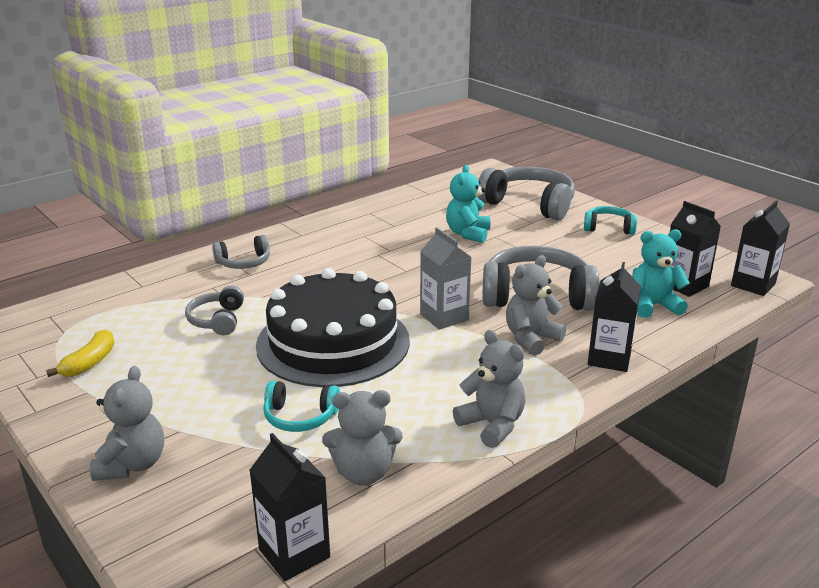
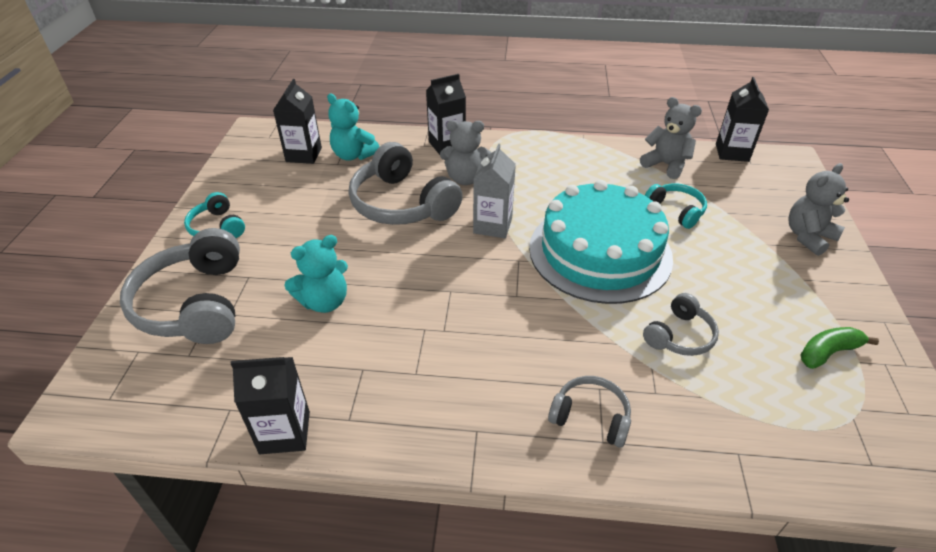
camera: 135 degrees left, 15 degrees up
yellow banana [46,329,115,377] -> green banana [801,327,879,369]
black cake [256,268,410,387] -> turquoise cake [529,180,673,304]
grey teddy bear [453,330,526,448] -> none
black carton [731,200,790,296] -> black carton moved to [230,357,310,454]

